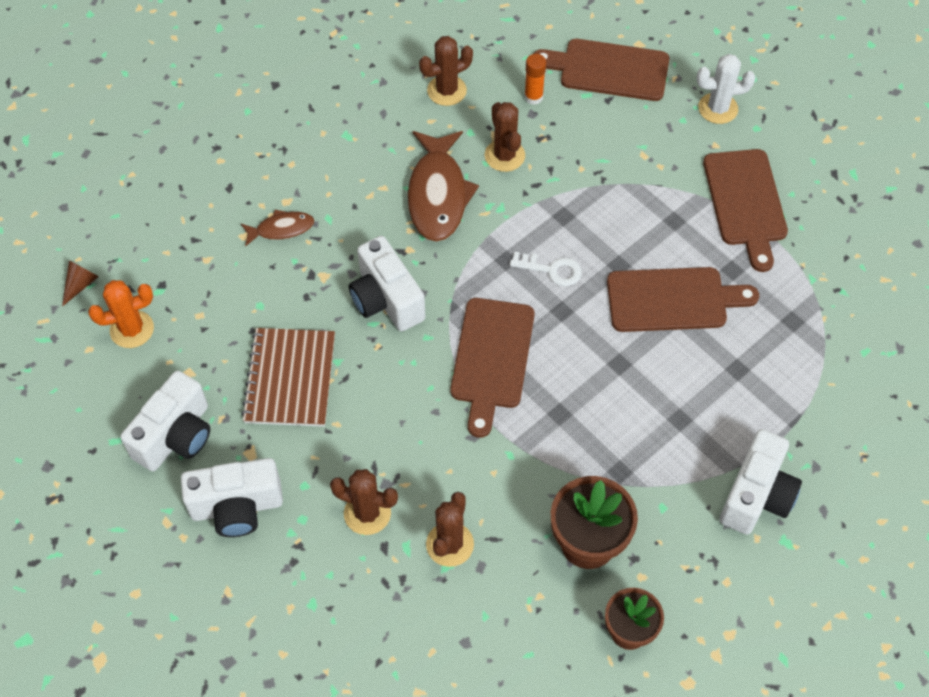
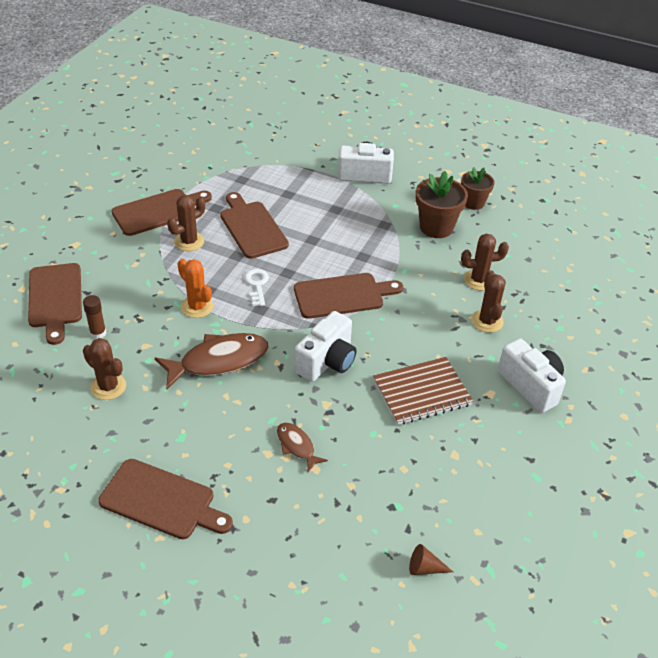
camera: 115 degrees left, 15 degrees down
orange cactus [88,280,154,348] -> orange cactus moved to [178,259,213,318]
white camera [120,371,210,471] -> none
brown cactus [485,102,525,172] -> brown cactus moved to [167,195,205,251]
orange glue stick [524,54,546,105] -> brown glue stick [83,295,106,339]
white cactus [696,54,755,124] -> none
none -> brown cutting board [98,459,233,539]

